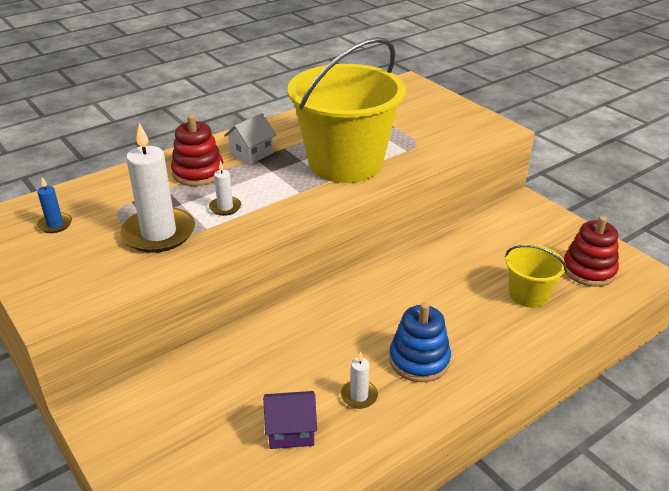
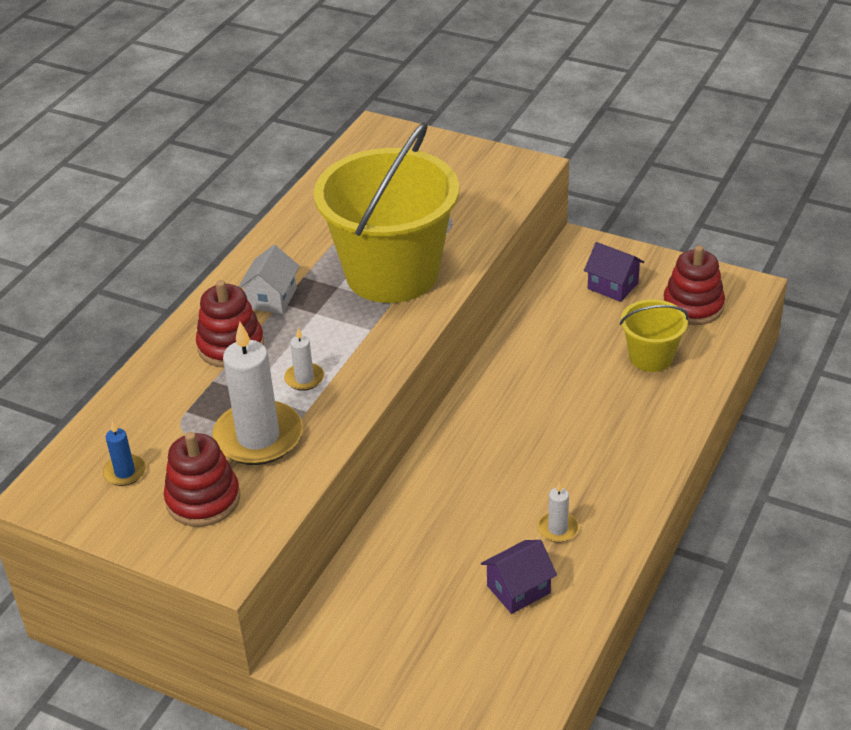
camera: 25 degrees left, 5 degrees up
blue stacking toy [389,302,451,382] -> none
none -> red stacking toy [164,432,241,527]
none -> purple house [584,242,644,302]

